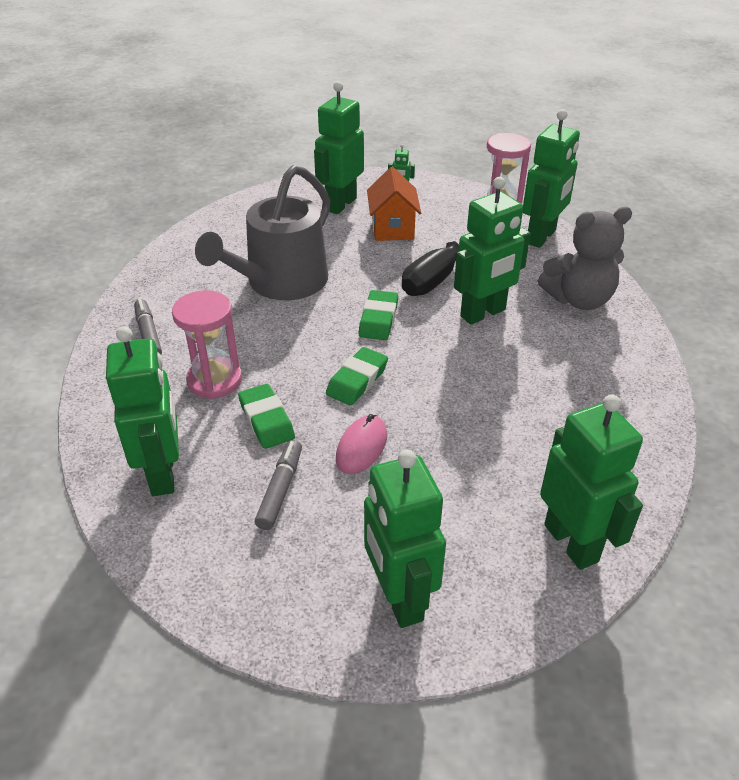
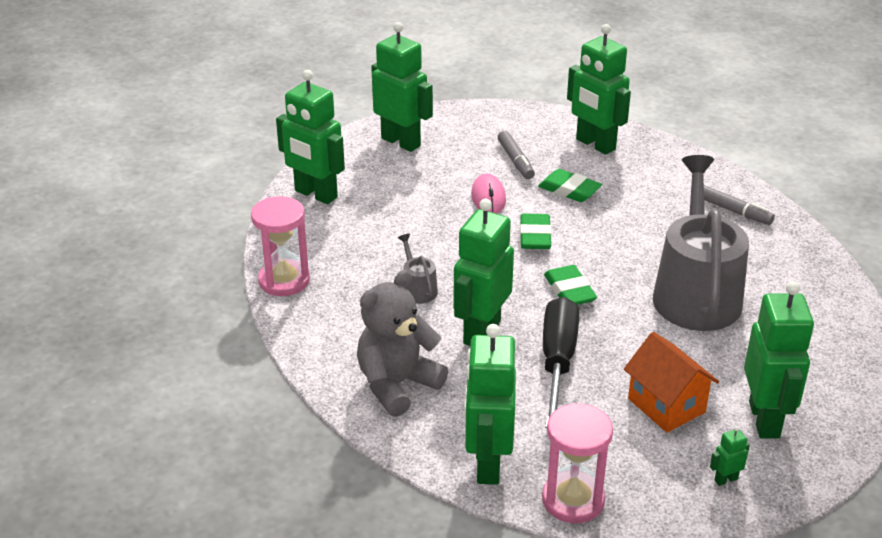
camera: 150 degrees right, 5 degrees down
pink hourglass [172,290,242,399] -> pink hourglass moved to [251,196,310,296]
none -> grey watering can [398,234,438,304]

